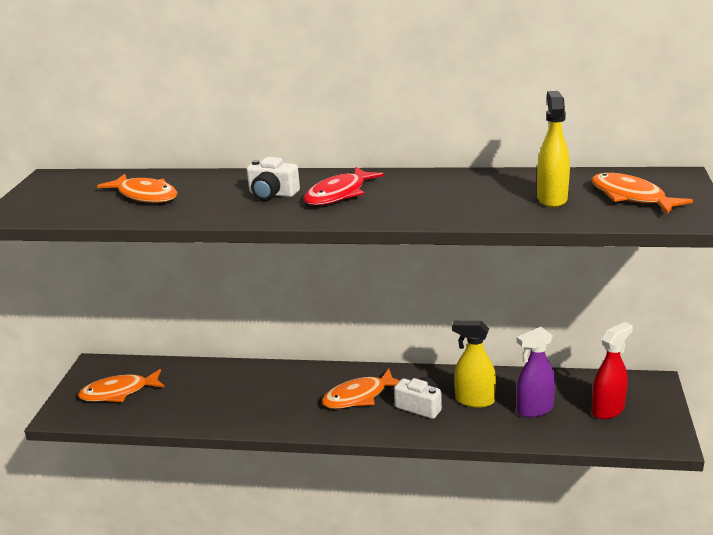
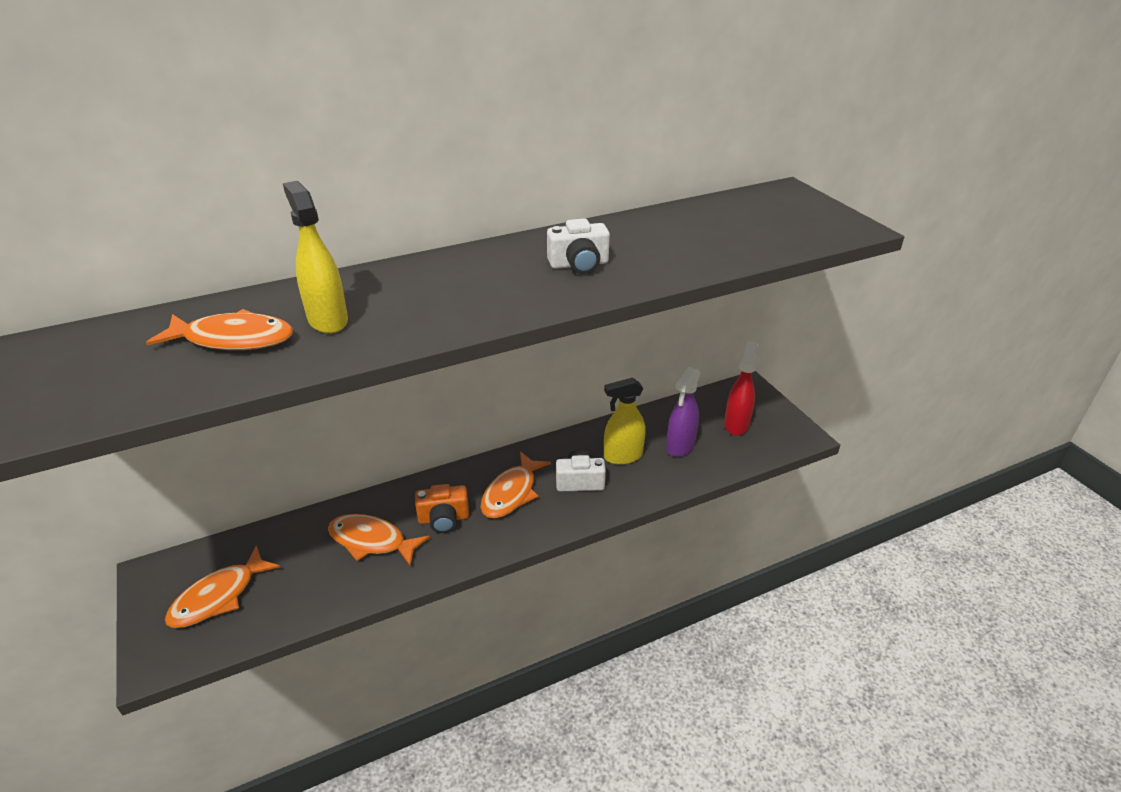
camera: 35 degrees left, 10 degrees up
white camera [247,157,300,201] -> white camera moved to [547,218,610,274]
red fish [304,167,384,205] -> none
yellow spray bottle [537,91,570,208] -> yellow spray bottle moved to [283,181,348,334]
orange fish [592,173,693,214] -> orange fish moved to [328,514,430,567]
none -> orange camera [415,484,469,533]

